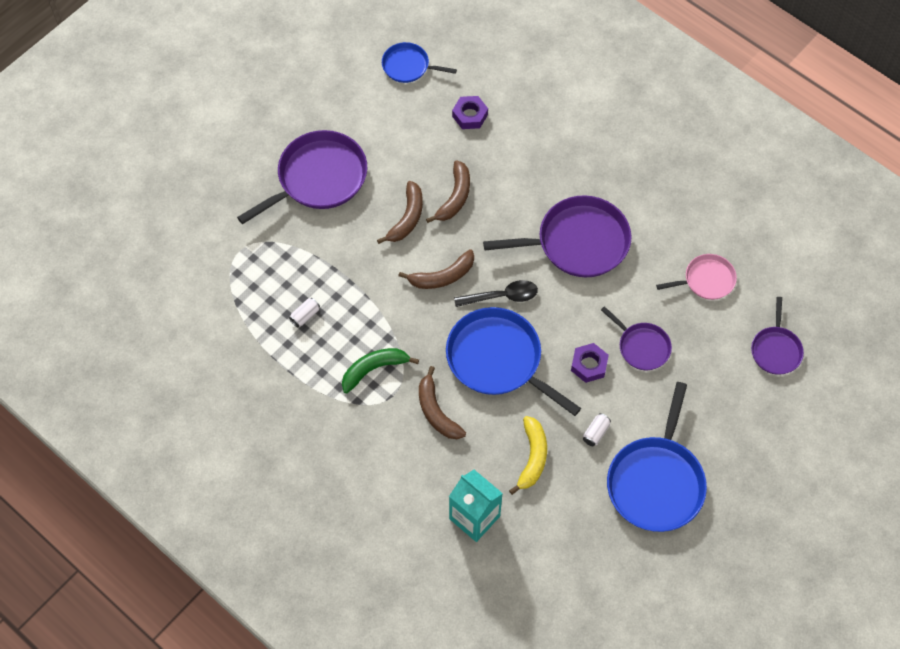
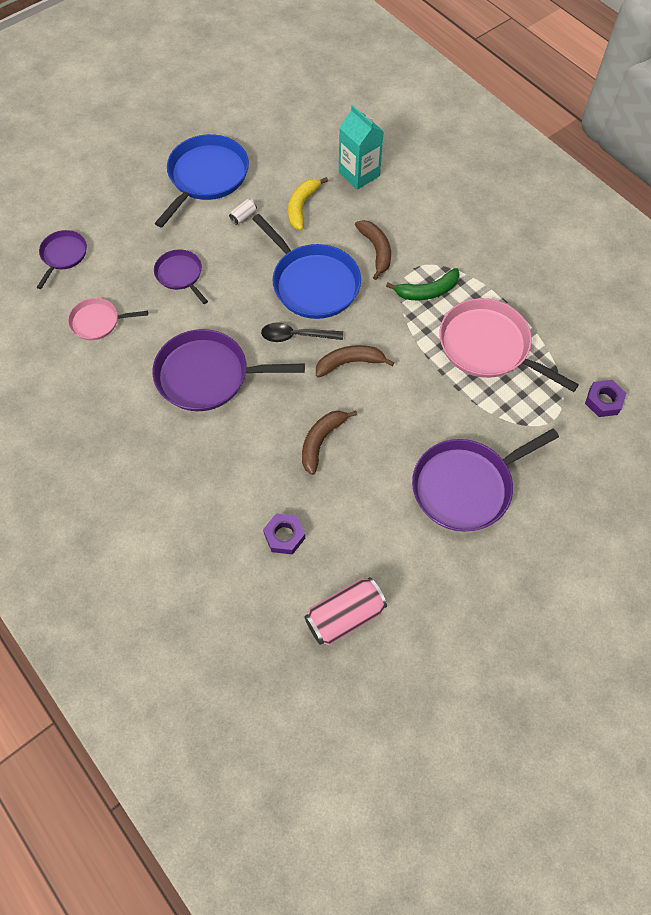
camera: 170 degrees left, 0 degrees up
white can [289,298,320,327] -> pink pan [439,298,579,392]
brown banana [377,181,423,244] -> none
blue pan [382,42,457,83] -> pink can [304,577,387,645]
purple nut [571,343,609,383] -> purple nut moved to [585,380,626,417]

